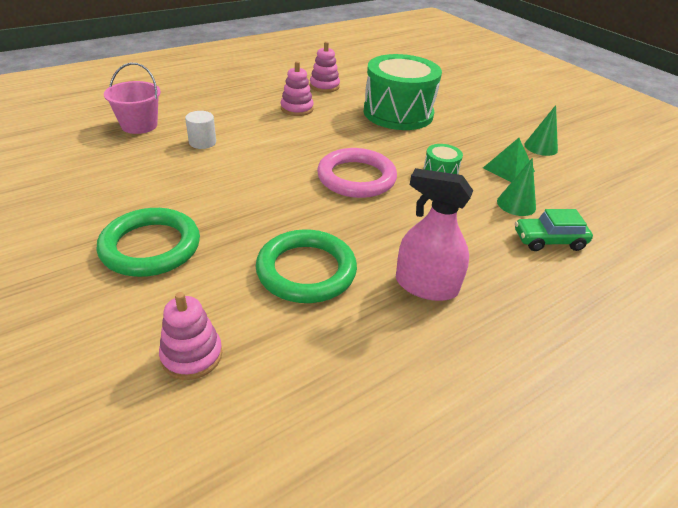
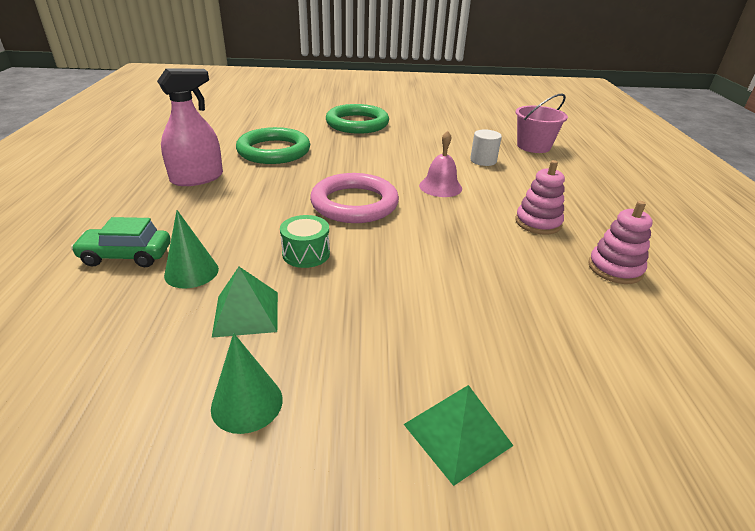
camera: 125 degrees right, 5 degrees down
pink stacking toy [159,292,222,380] -> none
green drum [364,54,442,130] -> none
green car [515,209,593,251] -> green car turned 120 degrees counterclockwise [71,217,170,267]
none -> green pyramid [404,385,514,486]
none -> pink bell [419,131,462,197]

